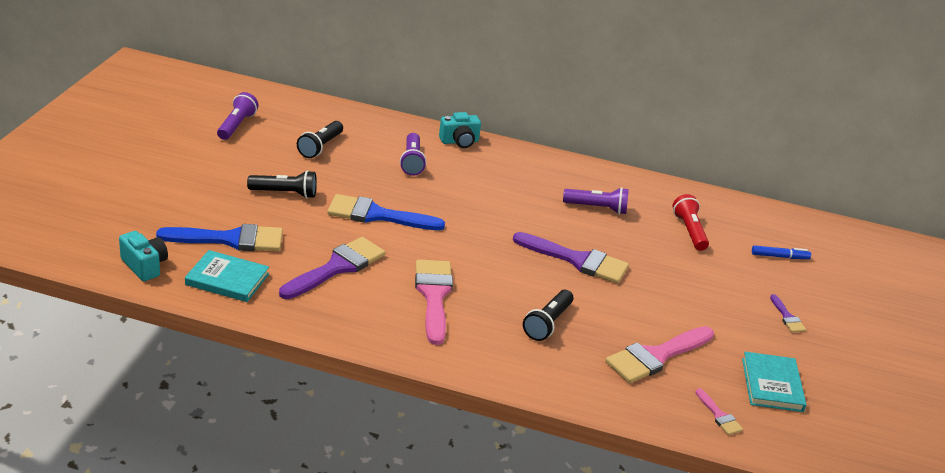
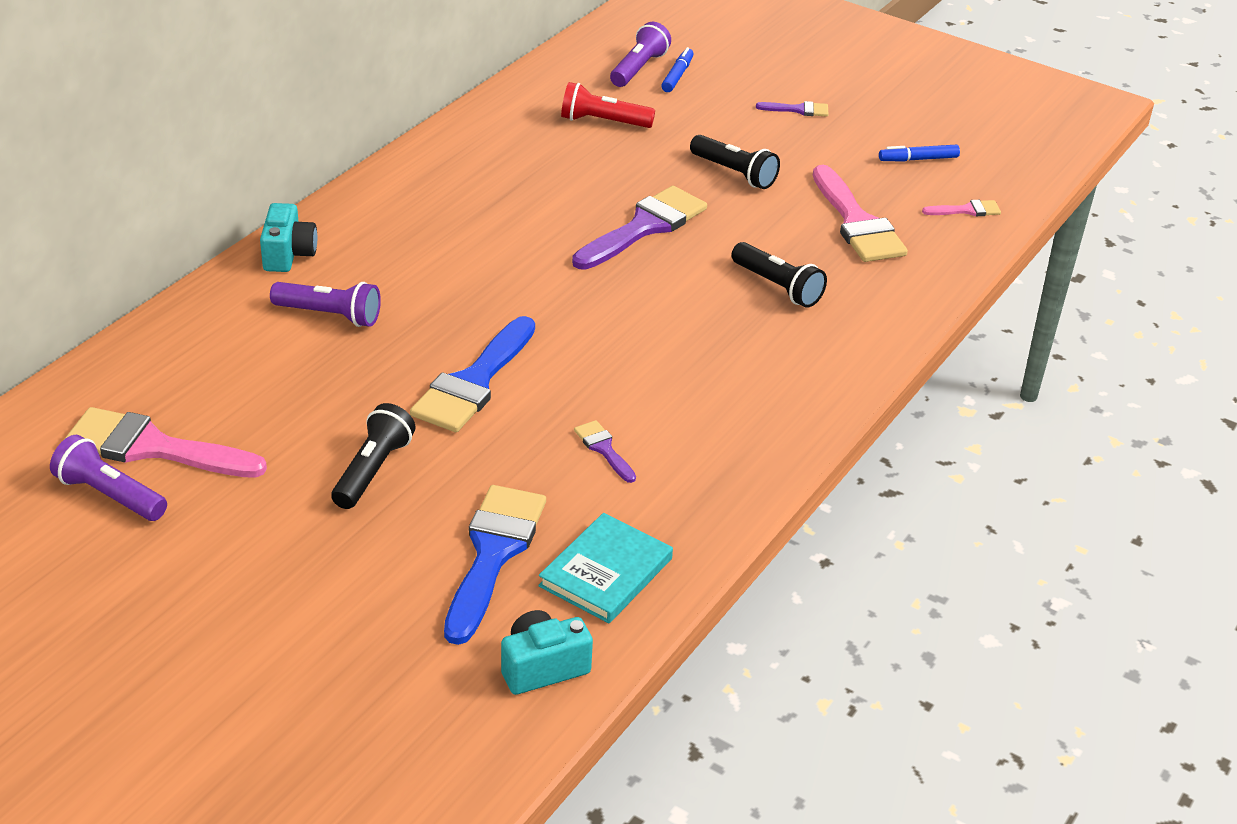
camera: 70 degrees left, 5 degrees up
purple brush [279,237,385,299] -> purple brush [574,420,636,483], size x0.47
black flashlight [297,121,343,158] -> black flashlight moved to [690,135,780,189]
pink brush [415,259,453,345] -> pink brush moved to [64,407,267,478]
purple flashlight [563,187,629,214] -> purple flashlight moved to [610,22,671,87]
turquoise book [742,352,807,412] -> blue marker [879,145,960,162]

